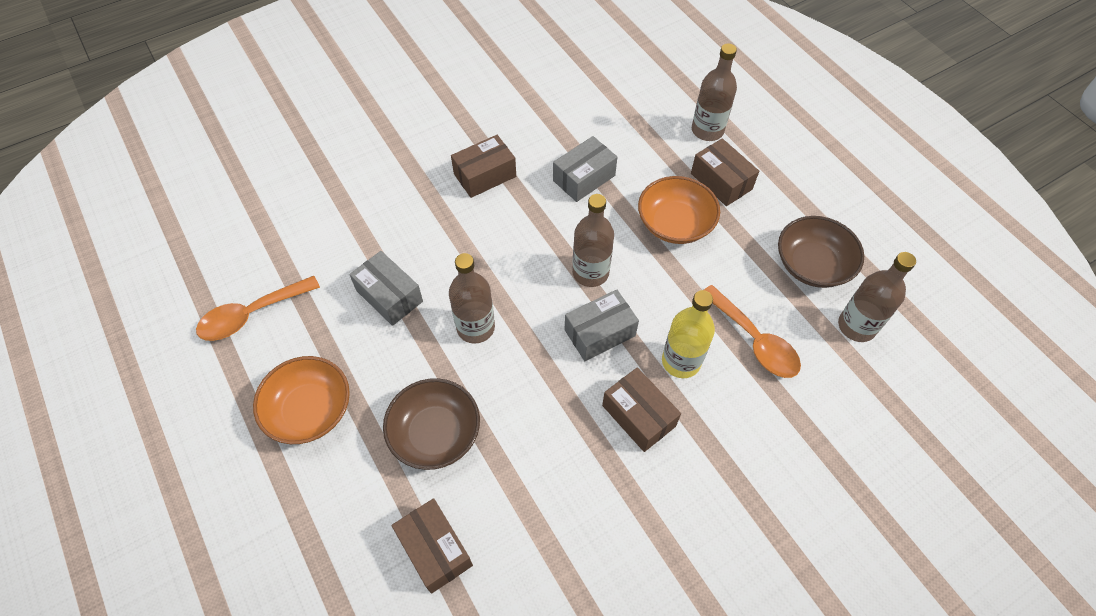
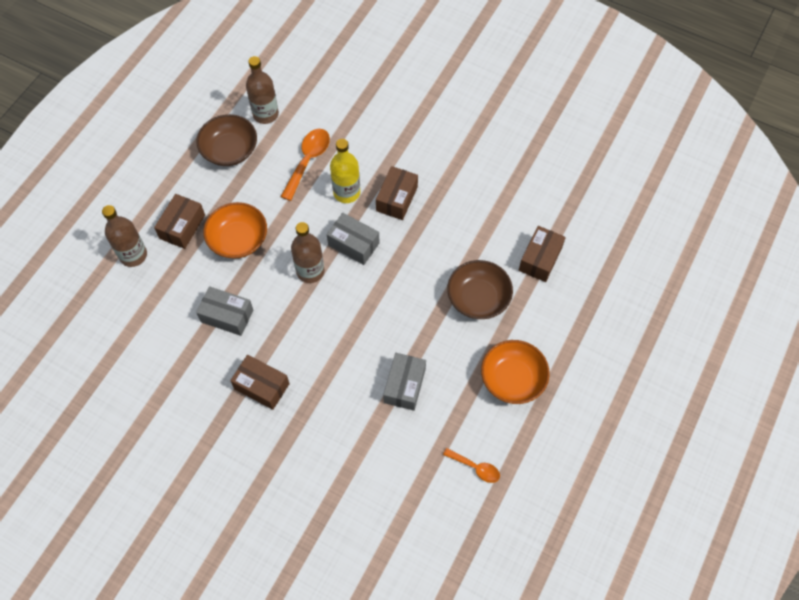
camera: 120 degrees left, 5 degrees up
orange spoon [196,276,320,341] -> orange spoon [443,448,500,483], size x0.60
brown bottle [449,253,495,344] -> none

